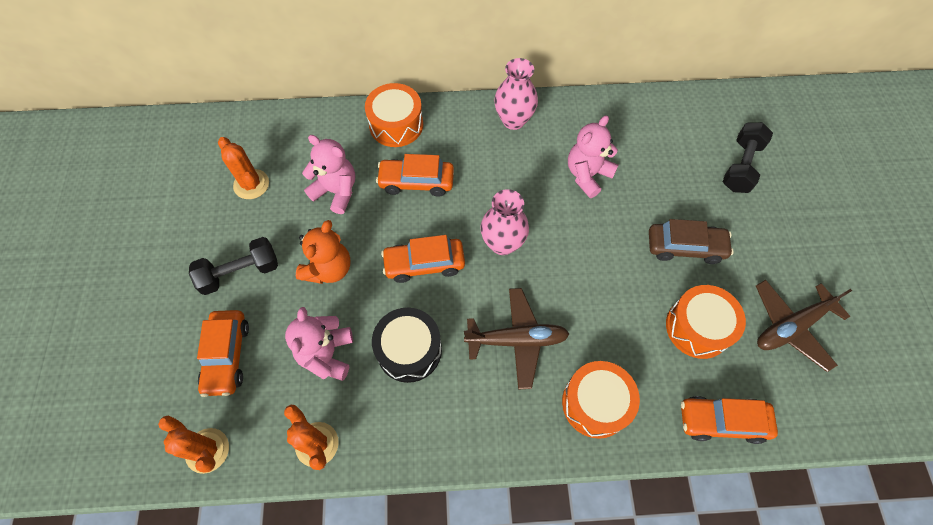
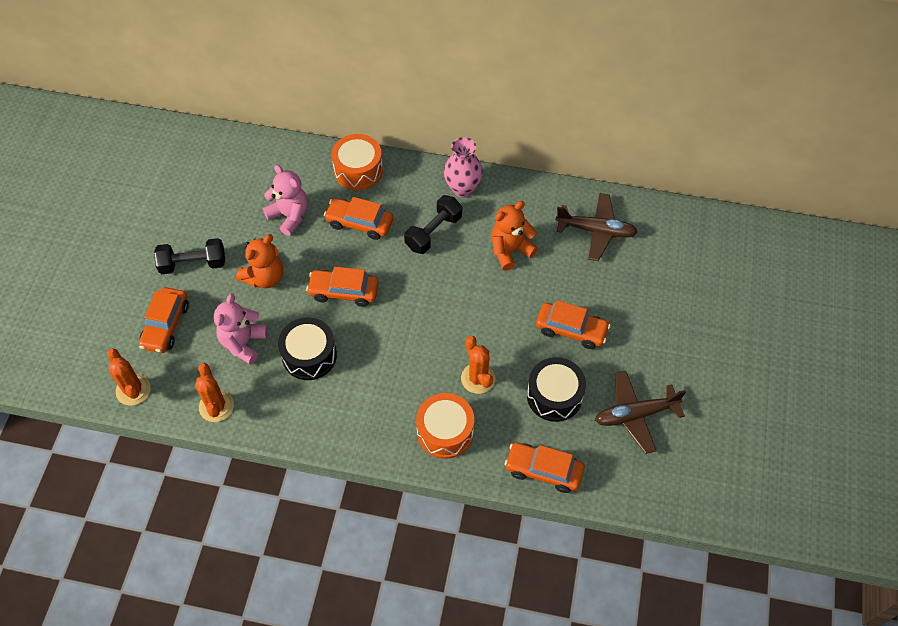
camera: 15 degrees right, 5 degrees down
orange cactus [218,137,269,199] -> orange cactus moved to [461,336,495,394]
brown plane [464,288,569,390] -> brown plane moved to [556,193,638,261]
pink vase [481,189,529,255] -> none
pink teddy bear [568,115,618,198] -> orange teddy bear [491,201,538,271]
brown car [649,219,734,264] -> orange car [536,300,611,349]
orange drum [666,285,746,359] -> black drum [527,357,586,422]
black dumbbell [723,122,773,193] -> black dumbbell moved to [404,195,462,254]

